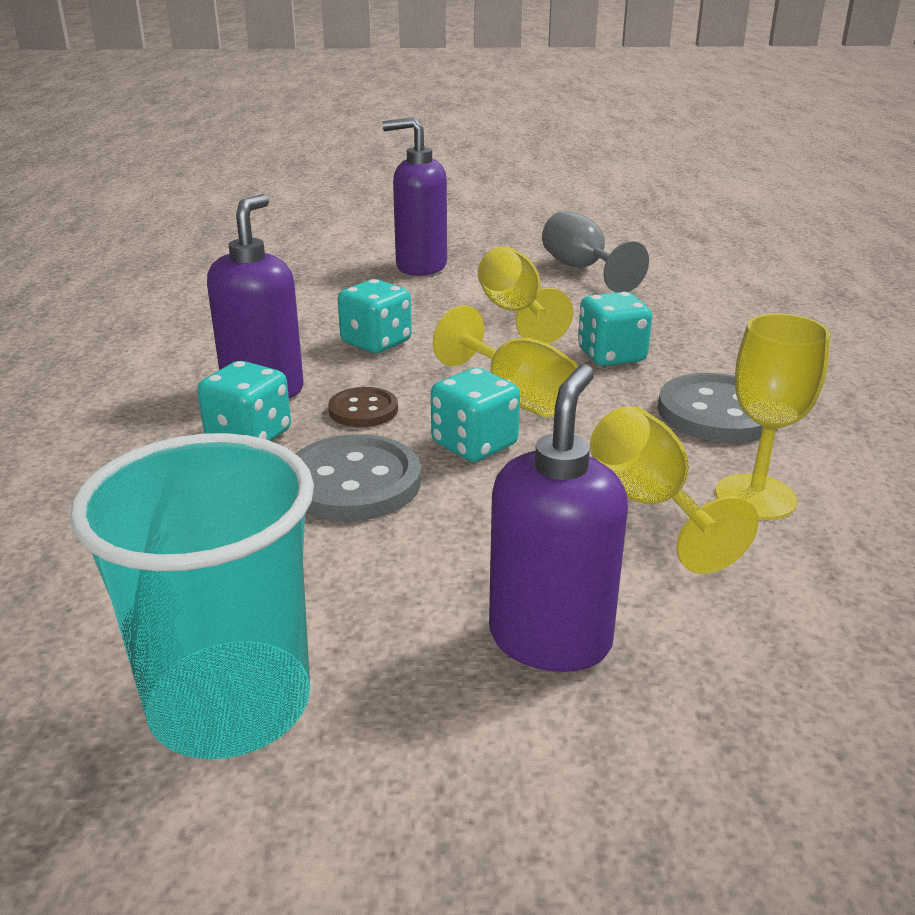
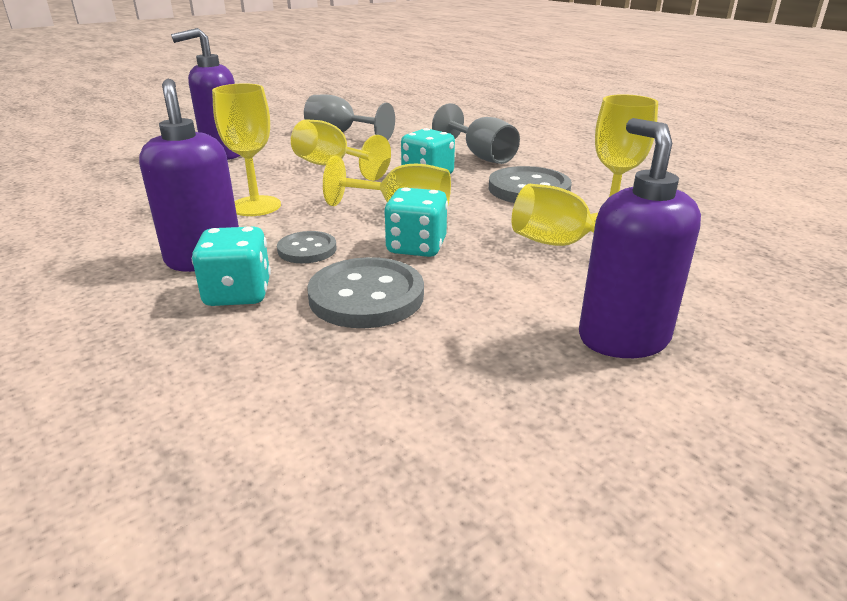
camera: 35 degrees left, 0 degrees up
turquoise cup [70,433,314,759] -> none
brown button [328,387,398,427] -> grey button [277,231,337,263]
turquoise dice [338,279,412,353] -> yellow goblet [212,83,281,216]
none -> grey goblet [432,103,520,164]

